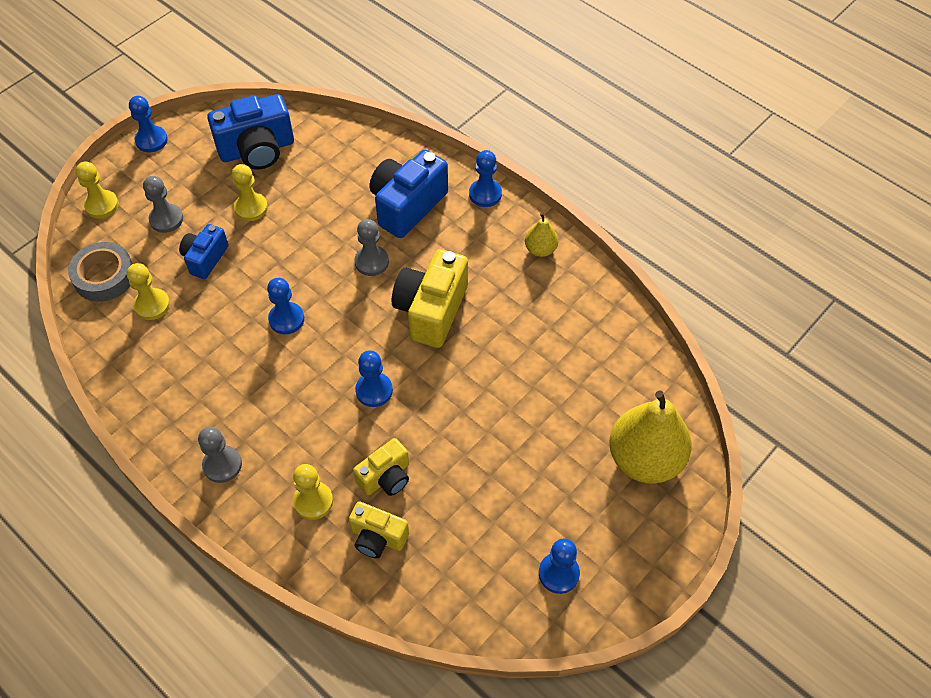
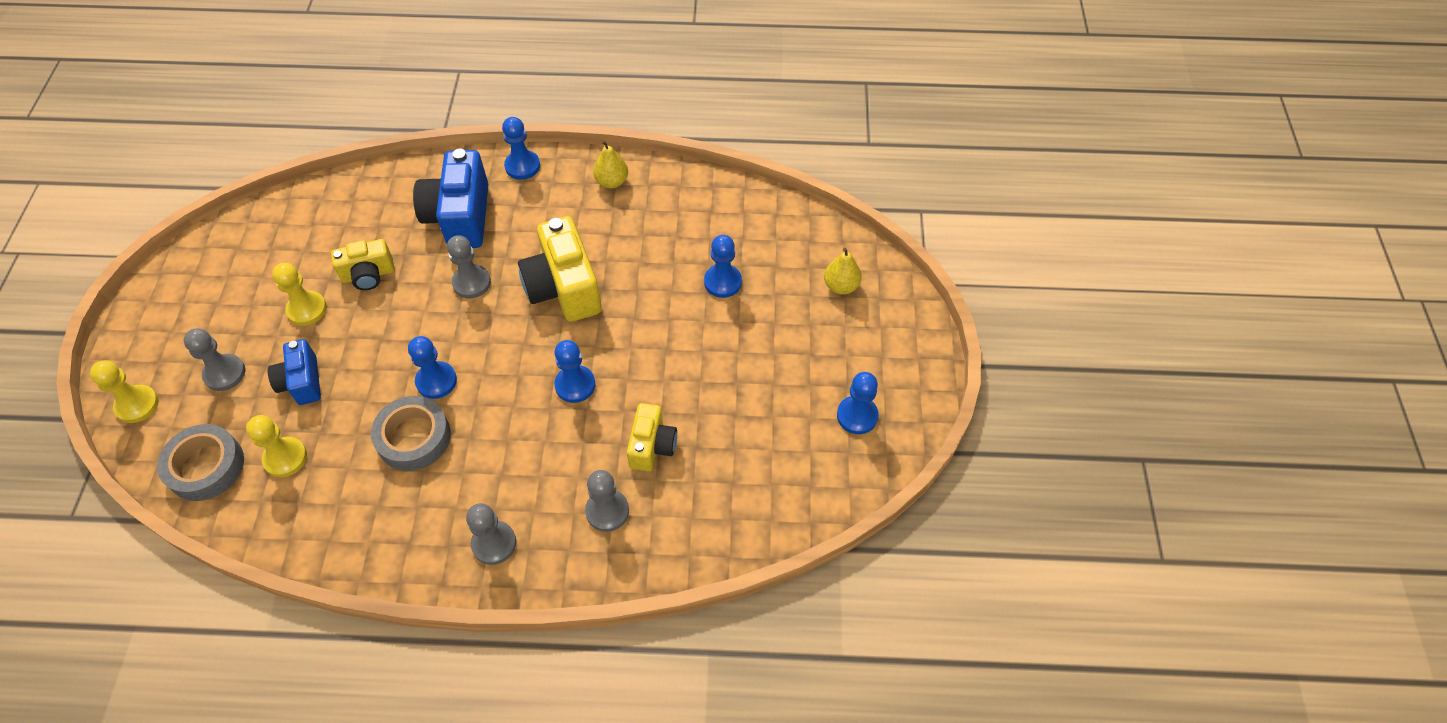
camera: 40 degrees left, 0 degrees up
blue pawn [129,96,168,152] -> blue pawn moved to [704,235,742,298]
blue camera [207,94,294,169] -> none
yellow pawn [293,464,333,520] -> grey pawn [585,470,629,532]
yellow camera [349,501,409,558] -> yellow camera moved to [331,239,394,290]
yellow pear [609,391,692,484] -> yellow pear [824,248,862,295], size x0.47
none -> grey tape [371,396,451,471]

